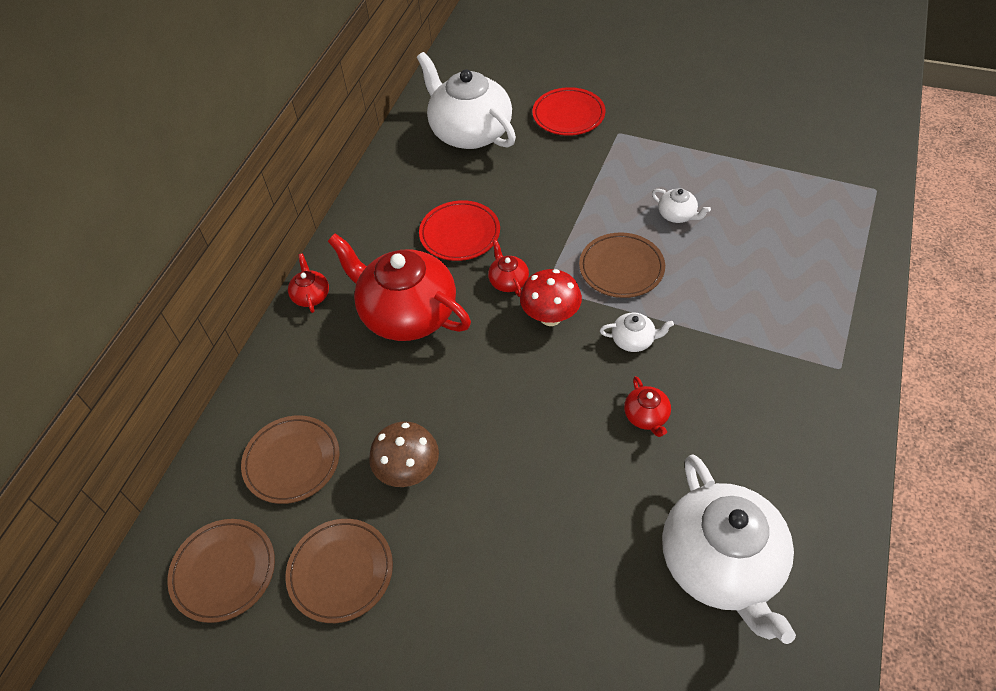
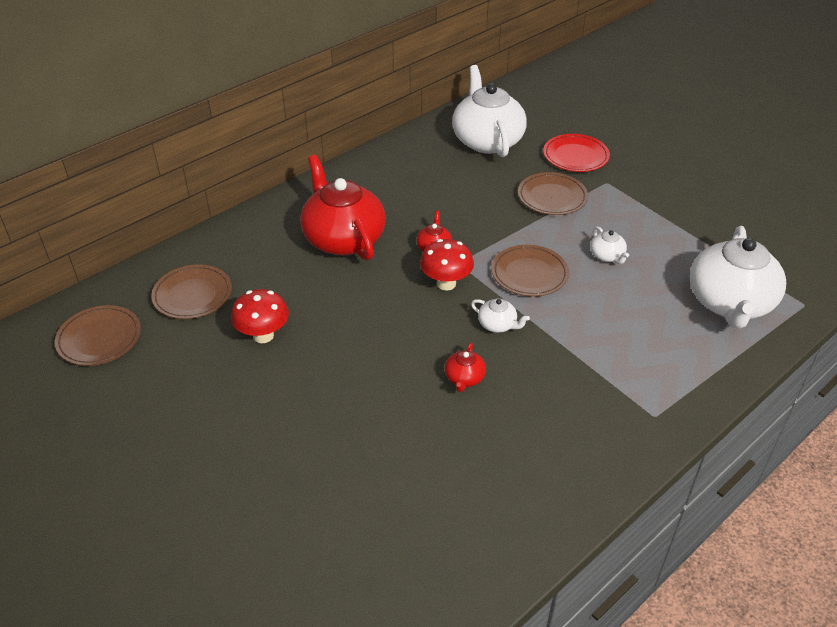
camera: 25 degrees right, 10 degrees down
brown plate [285,519,393,623] -> brown plate moved to [518,172,588,215]
red teapot [288,254,329,313] -> none
brown mushroom [369,422,439,487] -> red mushroom [231,289,289,343]
red plate [419,200,500,261] -> none
white teapot [662,454,796,644] -> white teapot moved to [690,226,786,329]

